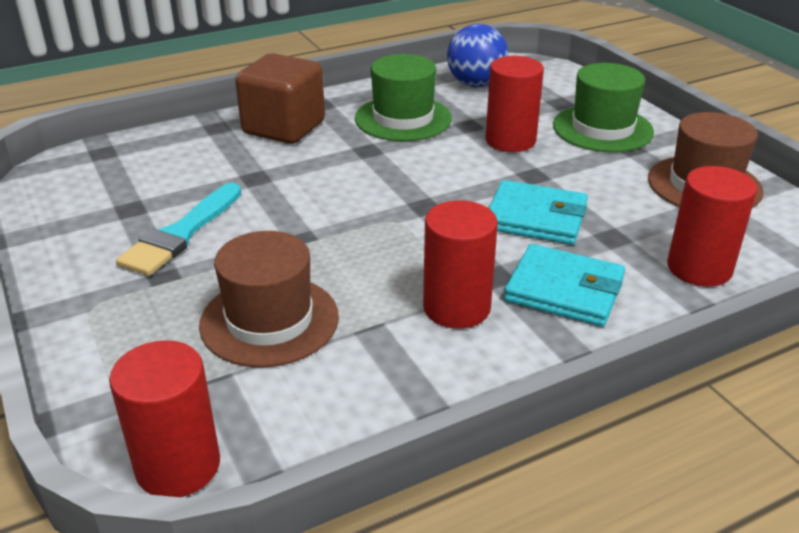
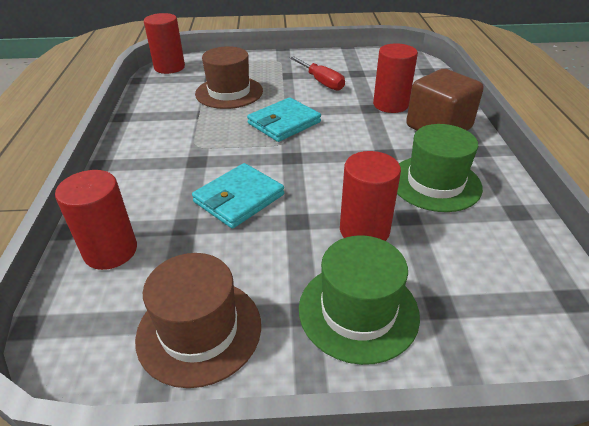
camera: 115 degrees right, 5 degrees up
turquoise brush [116,183,241,276] -> red screwdriver [290,56,345,91]
red cylinder [423,200,498,329] -> red cylinder moved to [373,43,418,113]
blue ball [447,24,509,87] -> none
turquoise wallet [504,244,625,327] -> turquoise wallet moved to [247,97,321,142]

